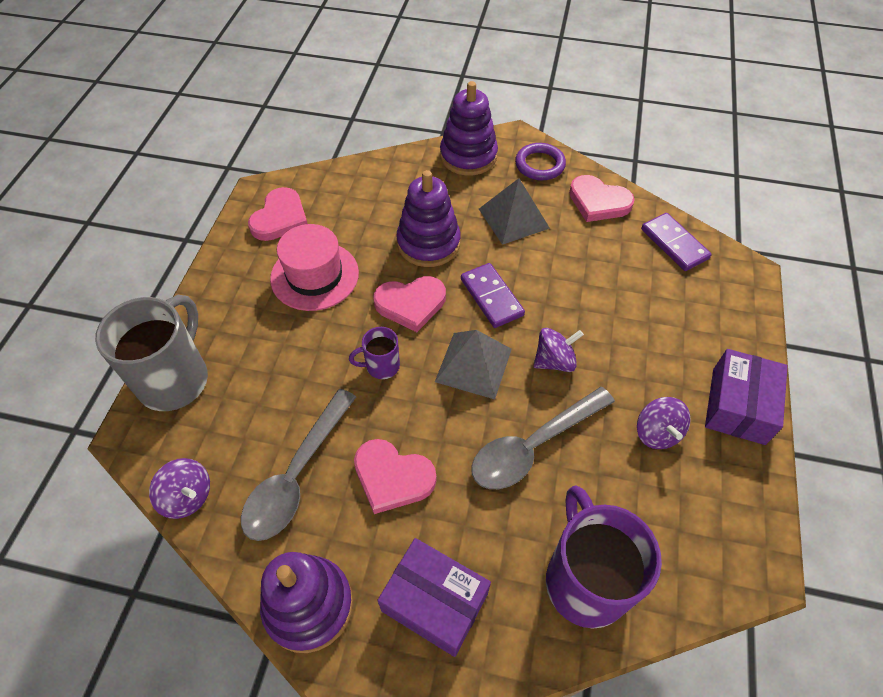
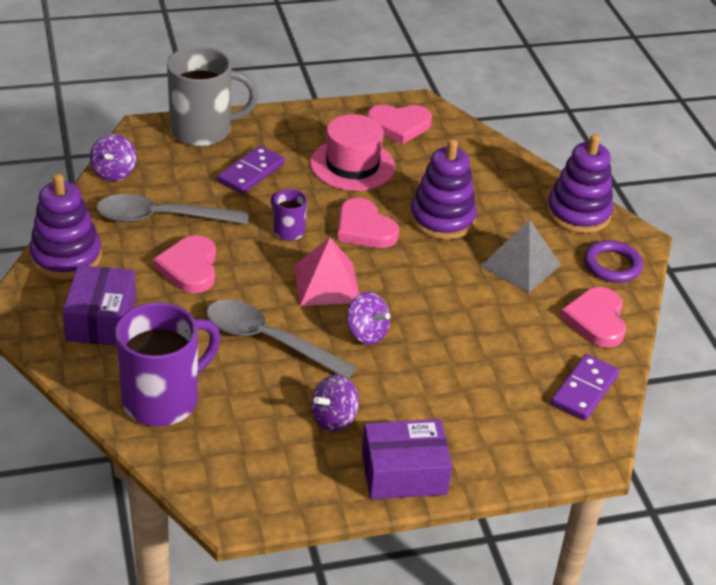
camera: 60 degrees right, 15 degrees down
grey pyramid [435,330,512,399] -> pink pyramid [294,237,359,306]
purple domino [461,263,525,328] -> purple domino moved to [217,146,285,194]

